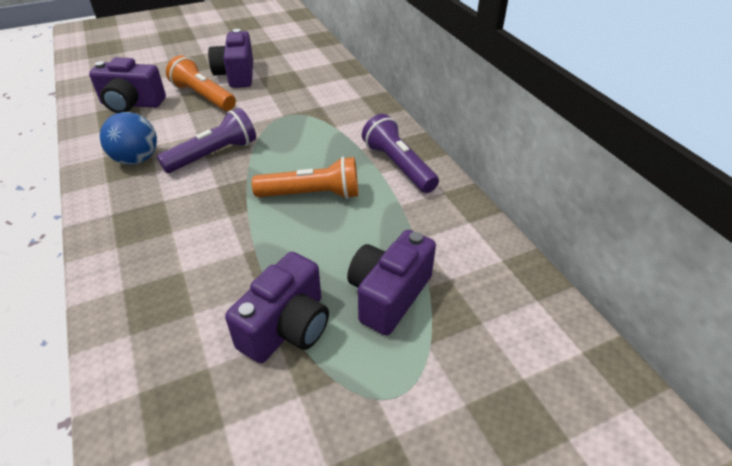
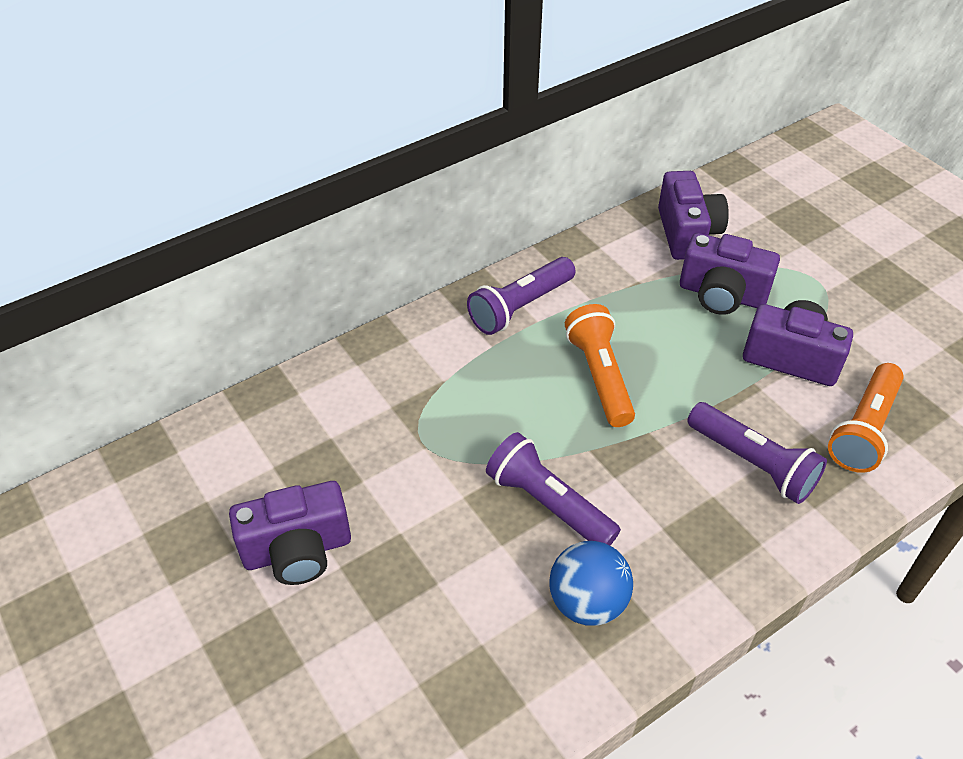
camera: 100 degrees left, 5 degrees up
purple camera [89,57,166,113] -> purple camera moved to [658,171,729,260]
orange flashlight [166,55,236,111] -> orange flashlight moved to [828,363,904,473]
none -> purple flashlight [687,402,827,504]

